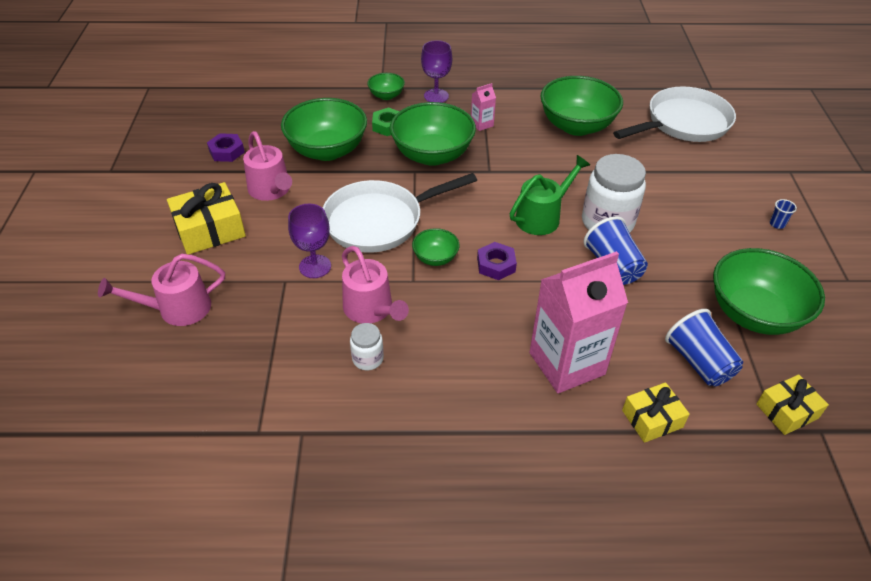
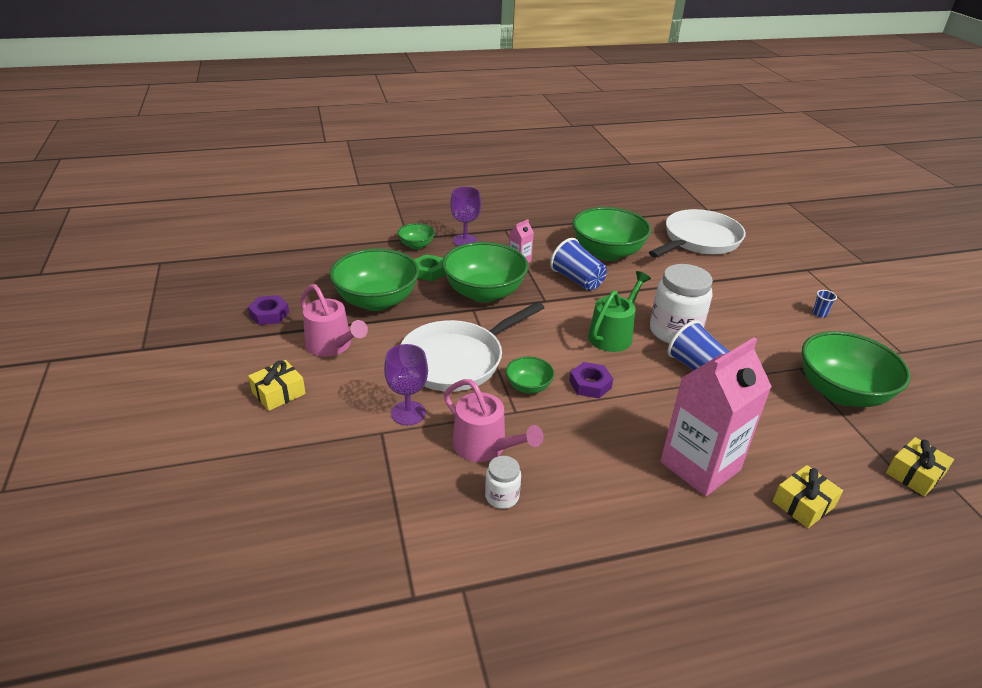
camera: 15 degrees left, 10 degrees down
pink watering can [98,254,225,326] -> none
yellow gift [167,182,246,255] -> yellow gift [248,360,306,411], size x0.63
blue cup [665,309,743,386] -> blue cup moved to [550,238,607,291]

